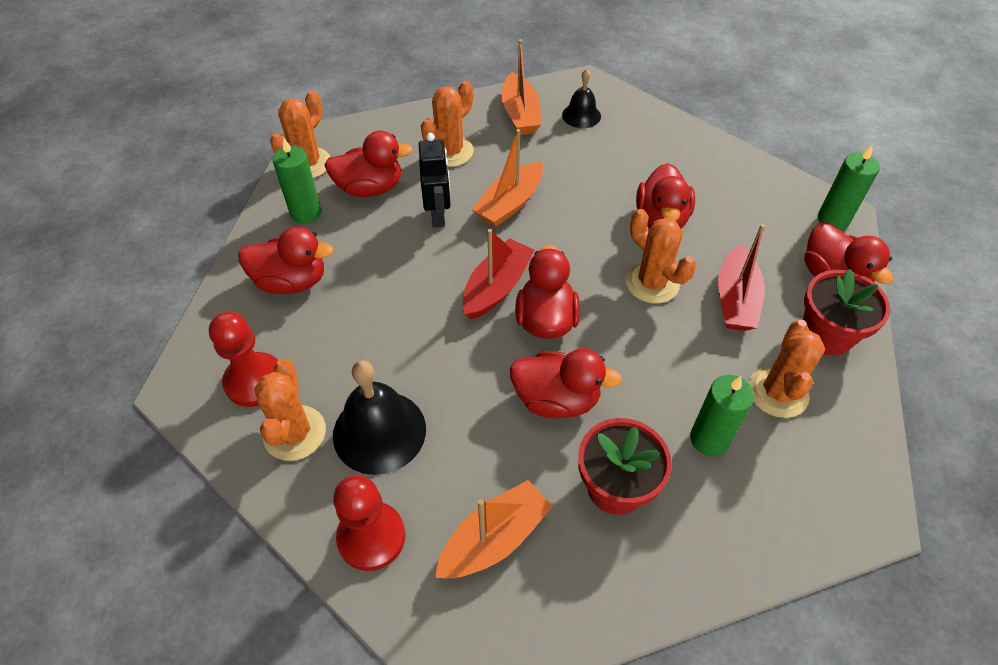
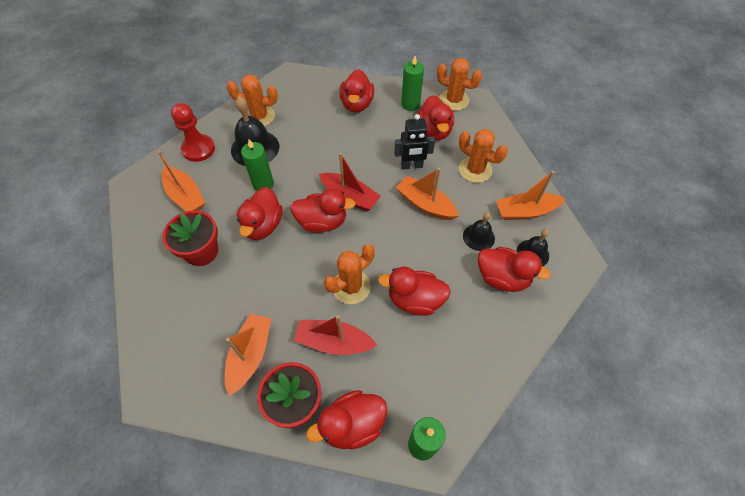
camera: 90 degrees right, 5 degrees up
red pawn [209,312,278,407] -> none
green candle [690,375,754,456] -> green candle moved to [241,139,274,191]
orange cactus [748,320,825,418] -> orange boat [225,314,271,396]
none -> black bell [463,212,495,251]
none -> red duck [478,247,551,292]

